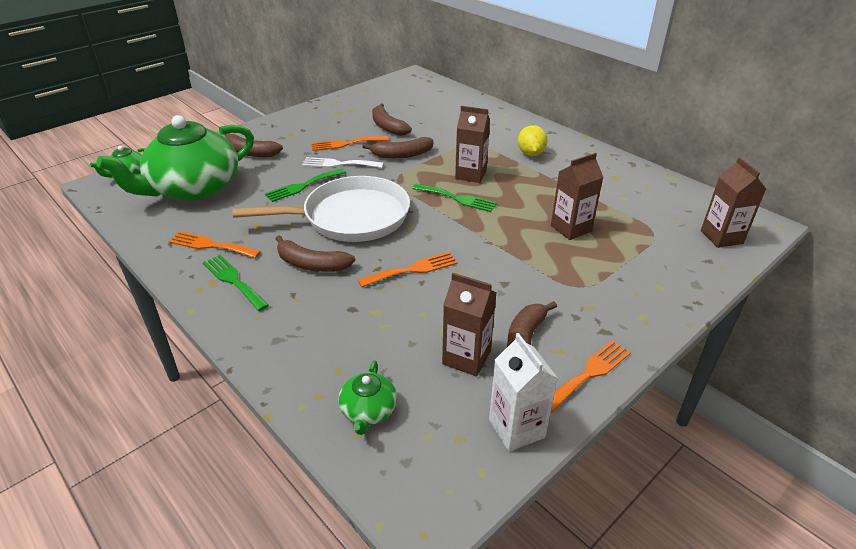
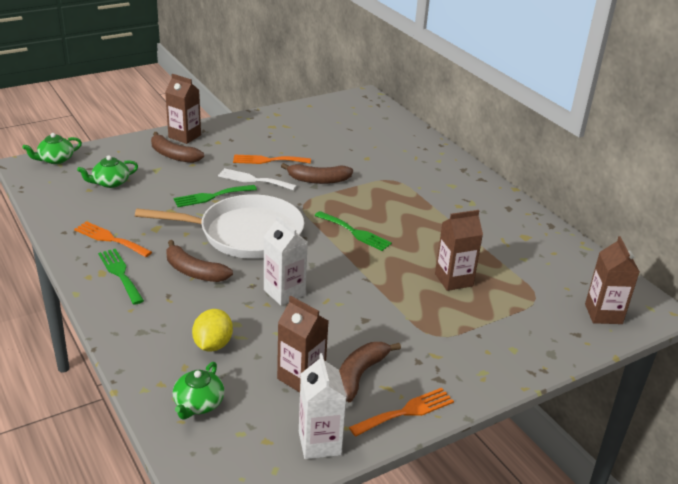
camera: 10 degrees right, 5 degrees down
green teapot [96,115,254,201] -> green teapot [77,155,138,188], size x0.42
orange fork [358,252,458,287] -> white carton [264,215,308,305]
brown banana [372,103,412,136] -> none
brown carton [455,106,490,183] -> brown carton moved to [165,74,201,144]
yellow lemon [518,125,548,156] -> yellow lemon moved to [192,309,233,352]

